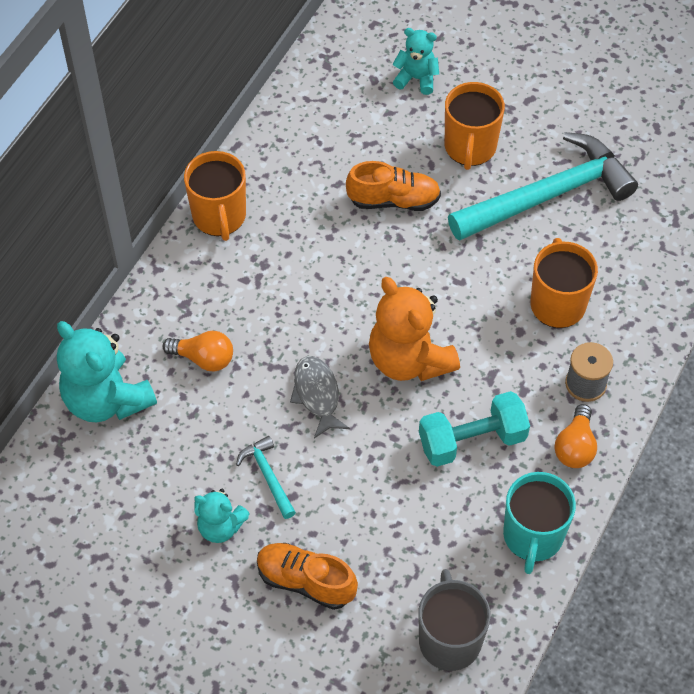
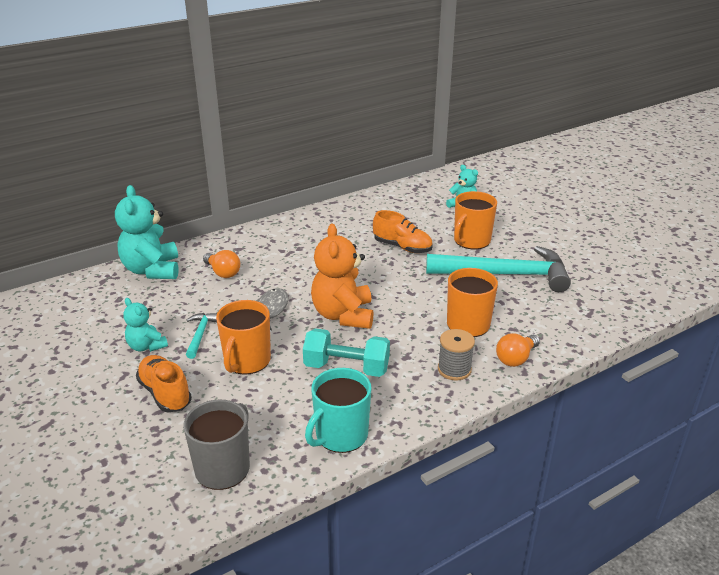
camera: 30 degrees right, 25 degrees down
orange mug [184,151,246,241] -> orange mug moved to [216,300,271,375]
orange light bulb [554,404,597,468] -> orange light bulb moved to [496,333,540,367]

